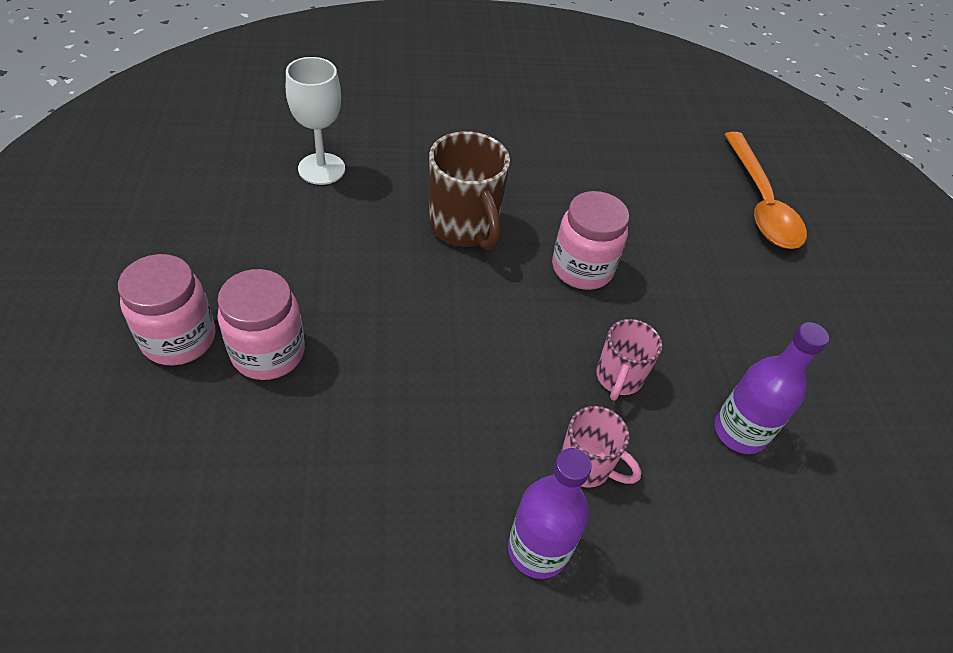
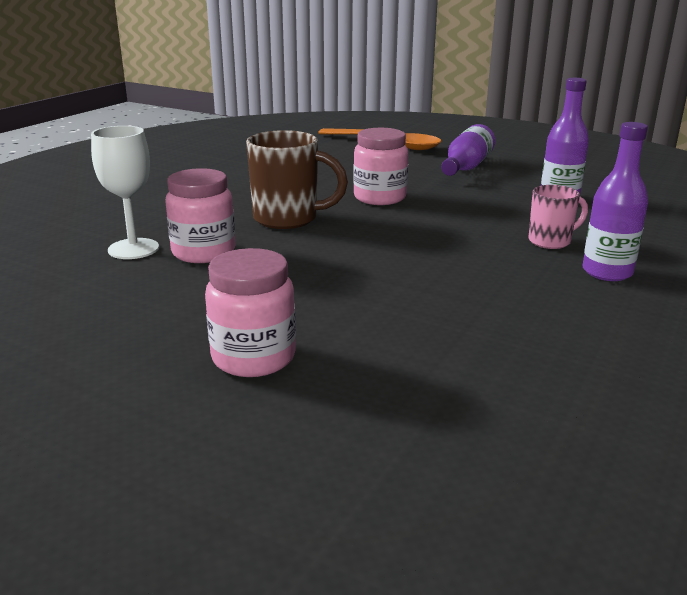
camera: 50 degrees left, 25 degrees down
pink jar [218,269,305,380] -> pink jar moved to [166,168,235,263]
pink mug [596,319,662,401] -> none
none -> purple bottle [441,124,495,176]

